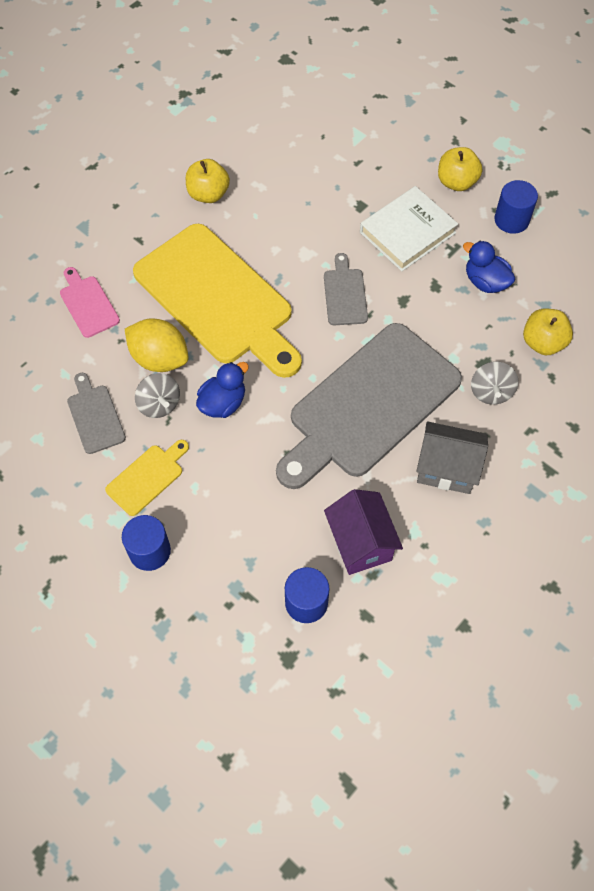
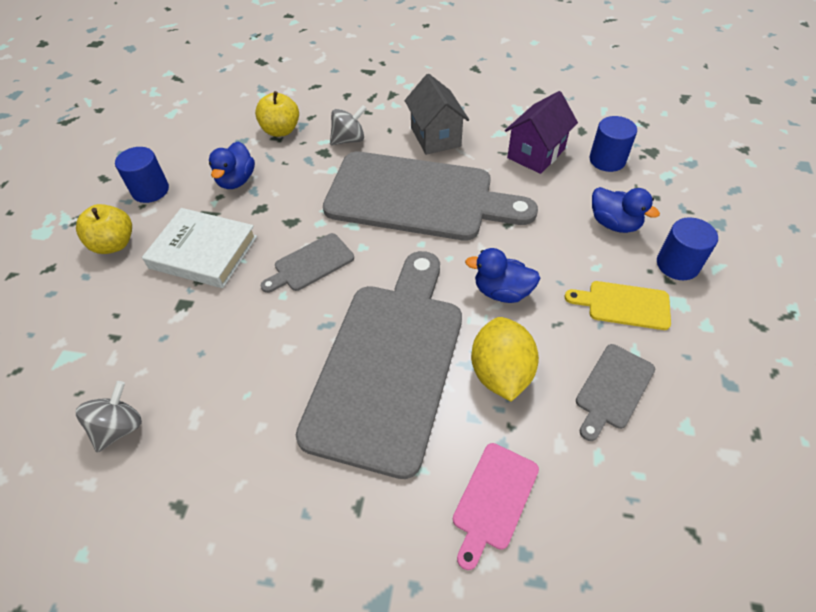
camera: 120 degrees left, 10 degrees down
yellow cutting board [133,224,302,378] -> grey cutting board [296,251,462,479]
grey spinning top [135,373,180,418] -> grey spinning top moved to [76,381,142,453]
yellow apple [186,159,230,203] -> none
none -> blue duck [592,187,660,233]

